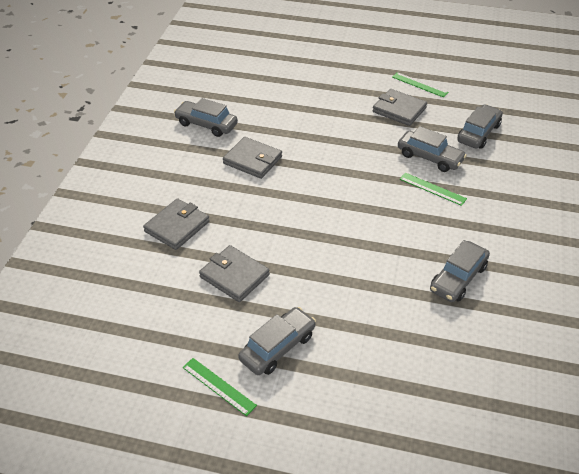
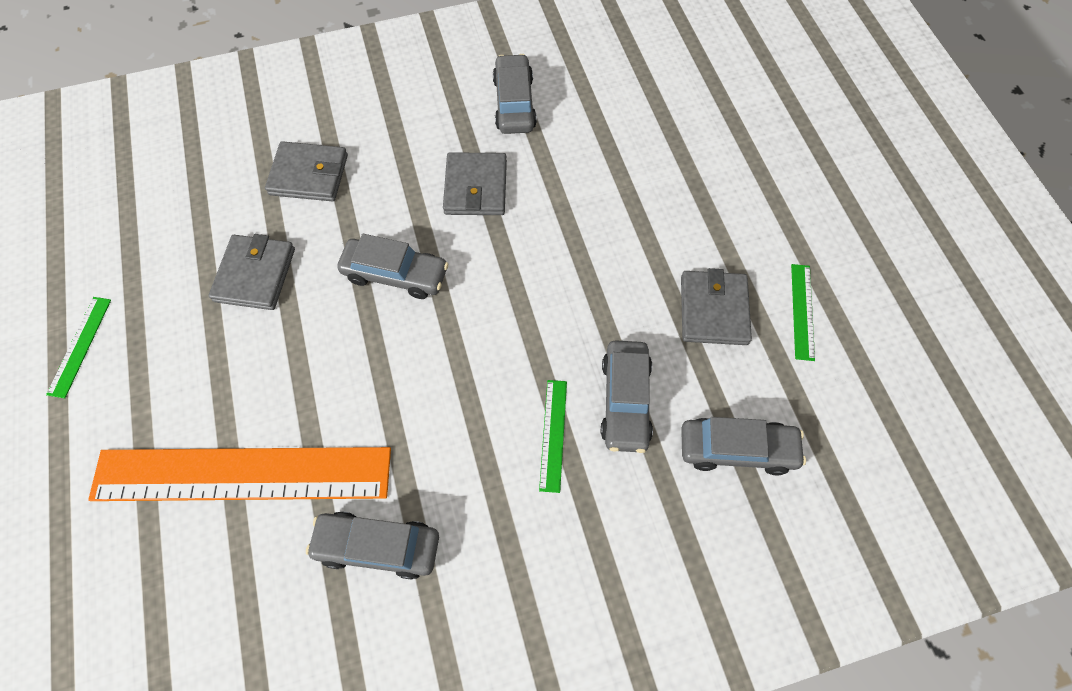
camera: 60 degrees right, 20 degrees up
grey car [238,307,316,375] -> grey car moved to [337,234,448,299]
none -> orange ruler [88,447,391,501]

